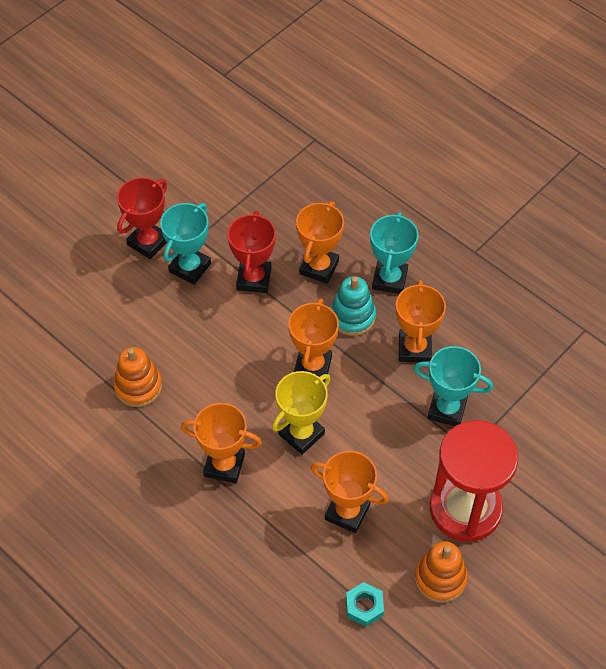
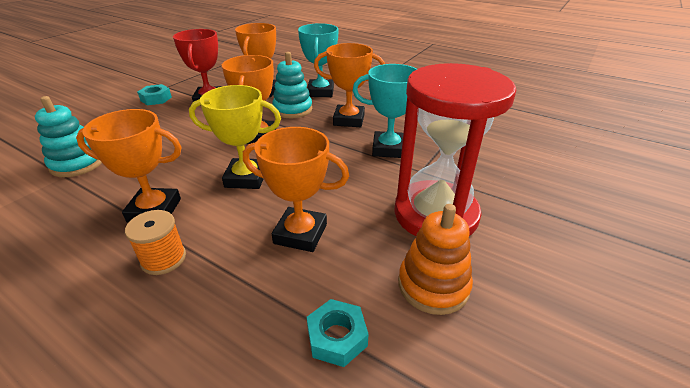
camera: 10 degrees left, 20 degrees down
orange stacking toy [113,347,162,407] -> turquoise stacking toy [35,96,102,177]
red trophy [117,177,167,259] -> none
turquoise trophy [160,203,211,285] -> turquoise nut [137,84,172,105]
yellow trophy [272,371,330,455] -> yellow trophy turned 60 degrees clockwise [189,85,281,189]
orange trophy [396,280,446,362] -> orange trophy turned 75 degrees counterclockwise [314,43,385,127]
none -> orange spool [125,210,186,275]

